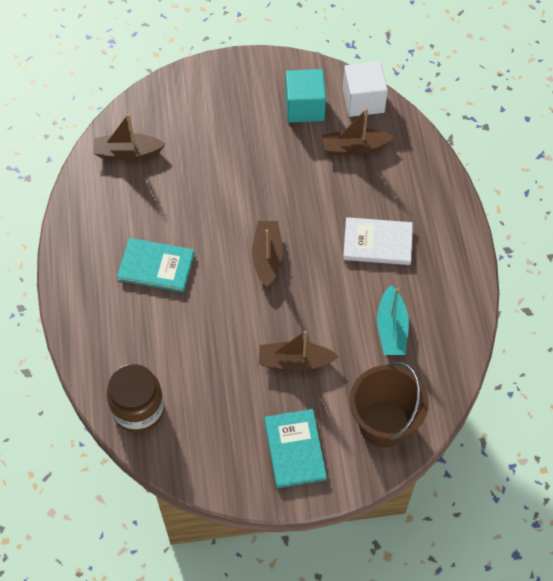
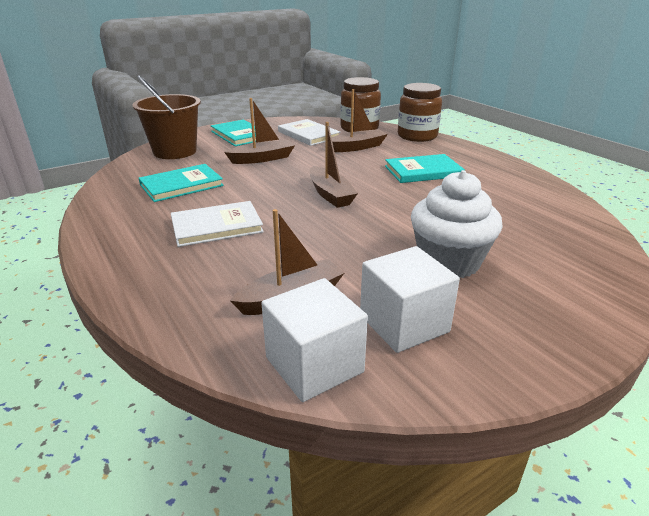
camera: 155 degrees right, 30 degrees down
brown boat [93,114,166,160] -> brown boat moved to [331,89,388,152]
turquoise cube [286,69,326,123] -> white cube [360,246,460,353]
turquoise boat [377,285,409,355] -> turquoise book [139,164,224,202]
none -> white book [278,119,341,146]
none -> brown jar [398,83,442,142]
none -> white cupcake [411,170,503,278]

